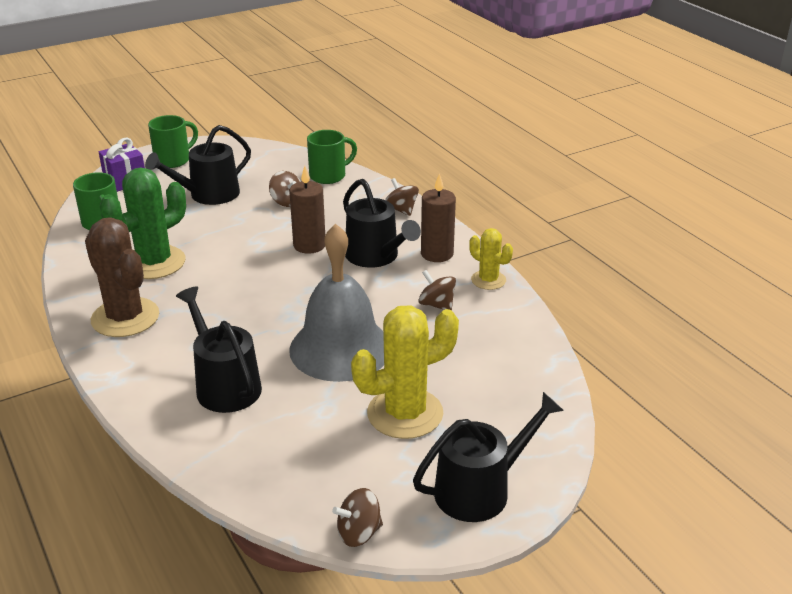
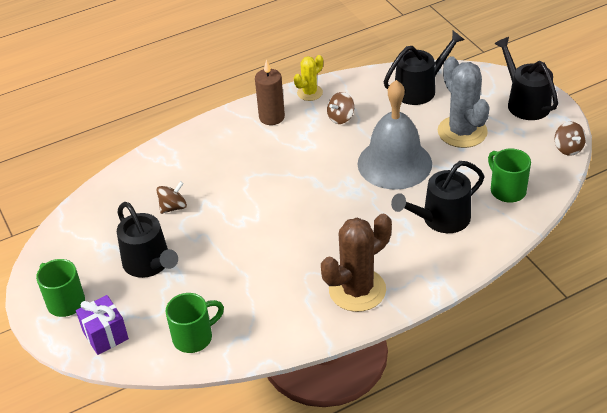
camera: 85 degrees left, 10 degrees up
green cactus [100,167,186,279] -> none
brown candle [289,166,325,254] -> none
green mug [307,130,357,184] -> green mug moved to [488,148,531,202]
black watering can [343,179,421,268] -> black watering can moved to [384,31,464,105]
yellow cactus [351,305,459,439] -> grey cactus [438,56,490,148]
brown spinning top [385,178,419,216] -> none

